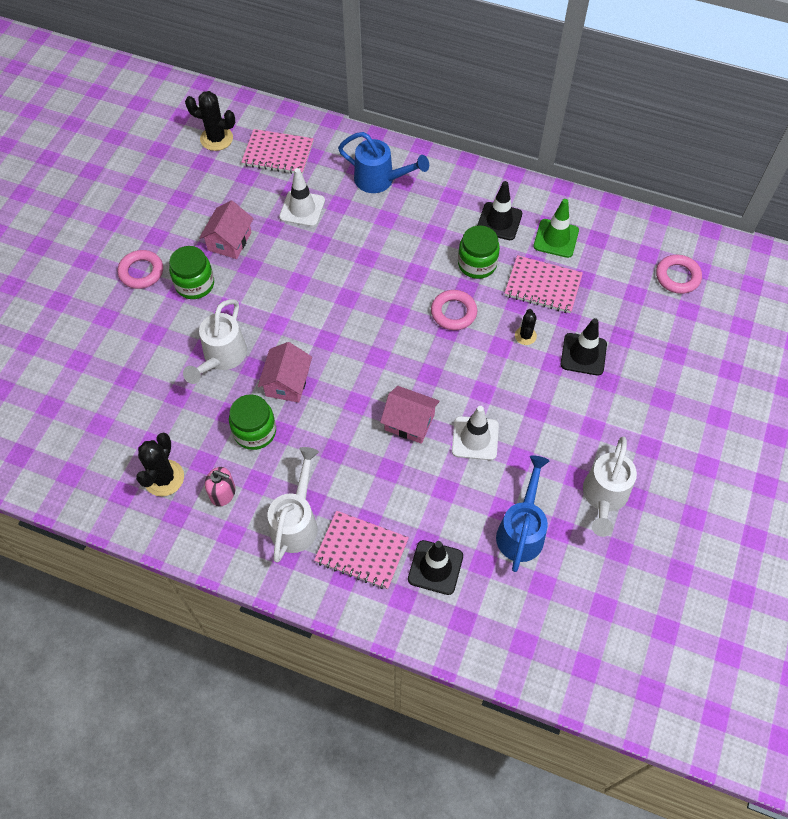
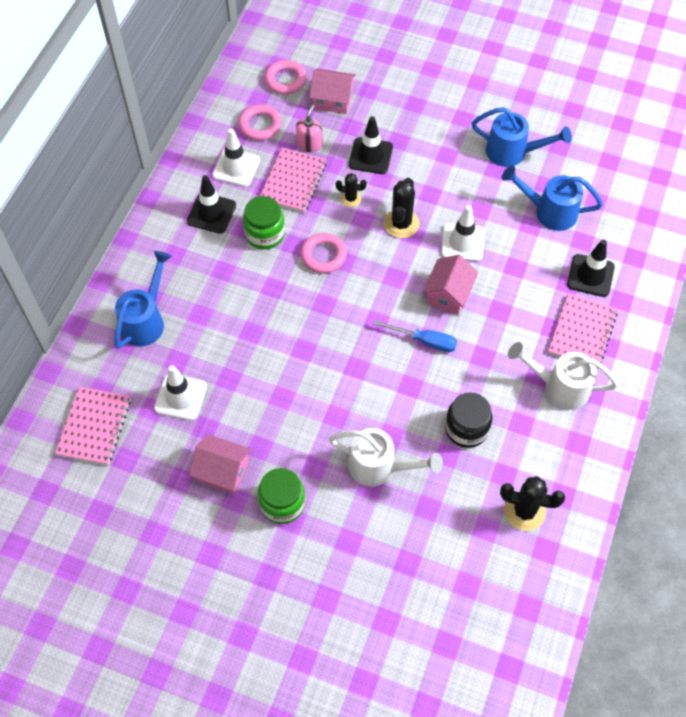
camera: 90 degrees left, 0 degrees up
pink ring [118,250,163,289] -> pink ring moved to [238,104,282,141]
black cactus [185,91,235,151] -> black cactus moved to [383,178,420,238]
pink soap dispenser [205,467,236,506] -> pink soap dispenser moved to [296,105,323,152]
green jar [229,394,276,450] -> black jar [445,392,493,448]
pink house [258,342,312,403] -> pink house moved to [309,69,356,114]
green traffic cone [533,199,579,258] -> white traffic cone [212,128,260,187]
white watering can [583,436,637,537] -> blue watering can [472,107,572,167]
none -> blue screwdriver [373,320,457,352]

